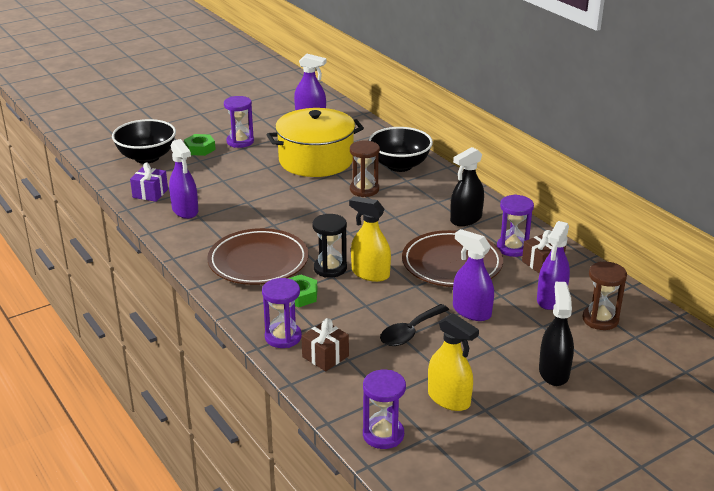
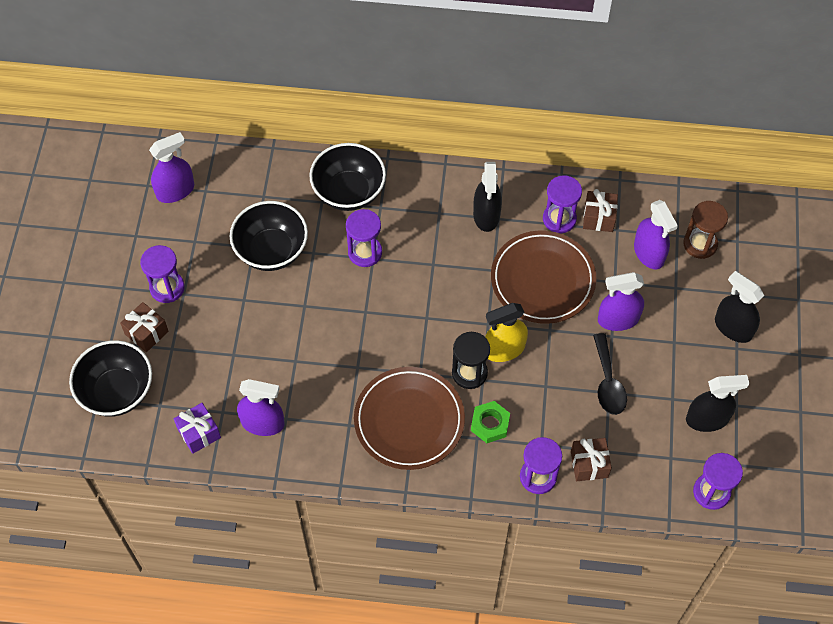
camera: 50 degrees left, 30 degrees up
green nut [184,134,216,156] -> brown gift [120,302,169,352]
yellow pot [267,108,364,177] -> black bowl [229,201,308,271]
brown hourglass [350,141,380,197] -> purple hourglass [346,209,382,267]
yellow spray bottle [428,313,479,411] -> black spray bottle [686,375,749,432]

